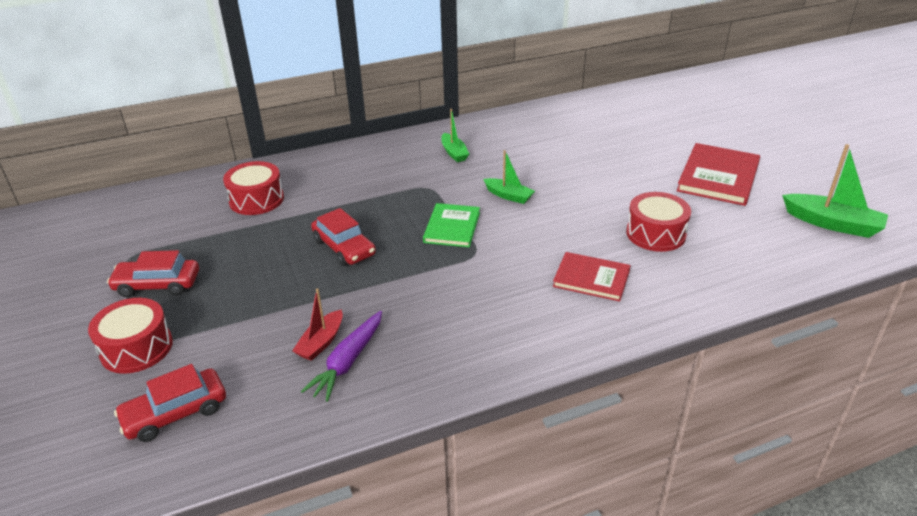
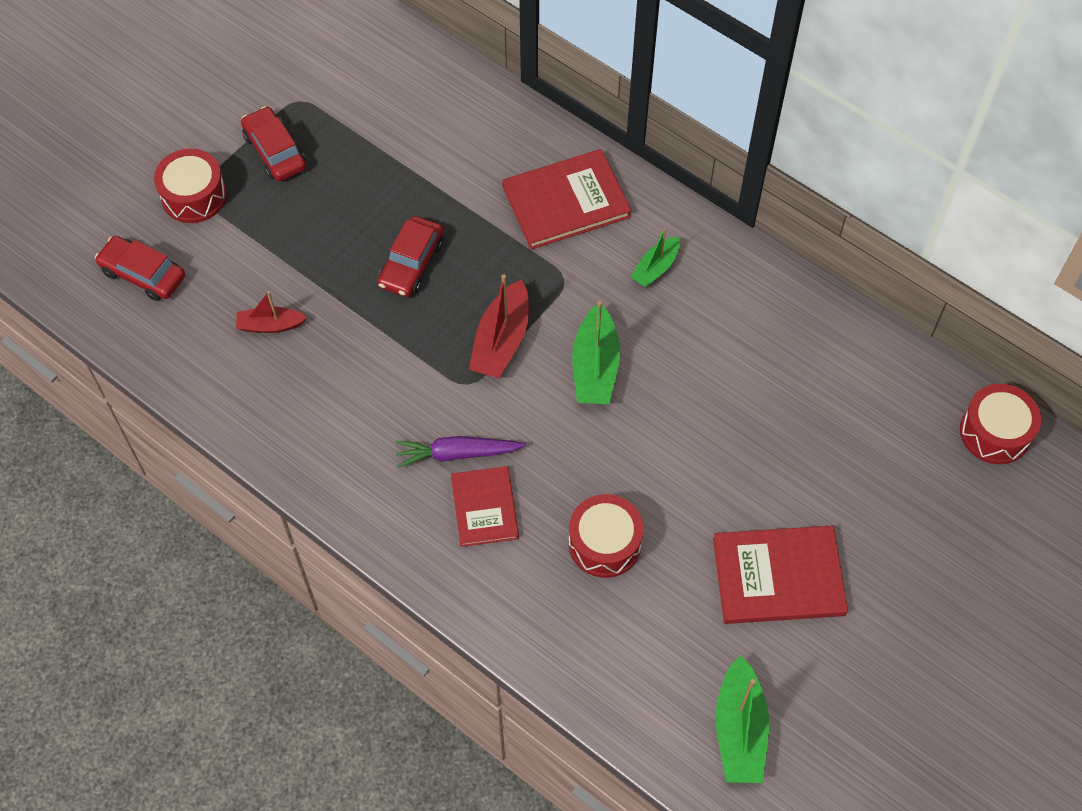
camera: 60 degrees right, 25 degrees up
red drum [223,161,284,215] -> red drum moved to [960,384,1041,464]
purple carrot [301,311,382,402] -> purple carrot moved to [395,436,526,468]
green book [423,203,480,247] -> red boat [469,274,529,378]
green boat [483,150,535,204] -> green boat [572,301,620,404], size x1.62
none -> red book [502,149,632,250]

